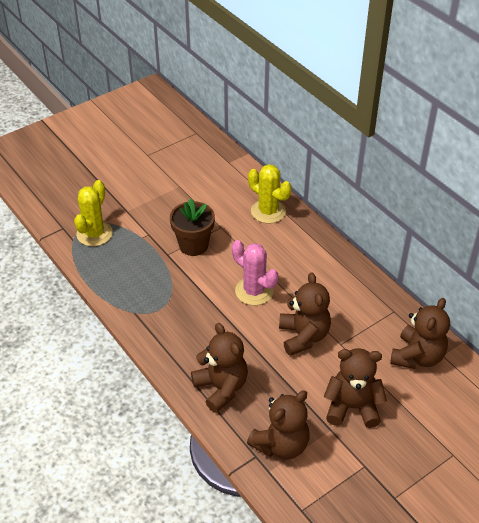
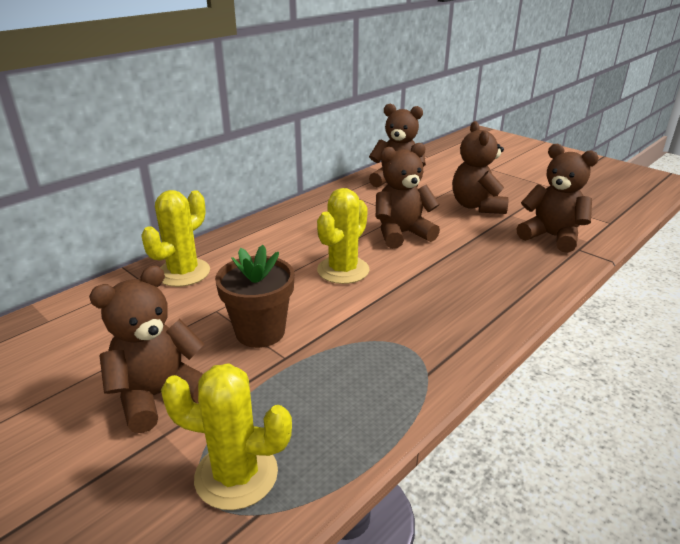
camera: 100 degrees left, 15 degrees down
brown teddy bear [191,323,248,413] -> brown teddy bear moved to [89,266,205,433]
pink cactus [232,240,278,305] -> yellow cactus [317,188,370,284]

